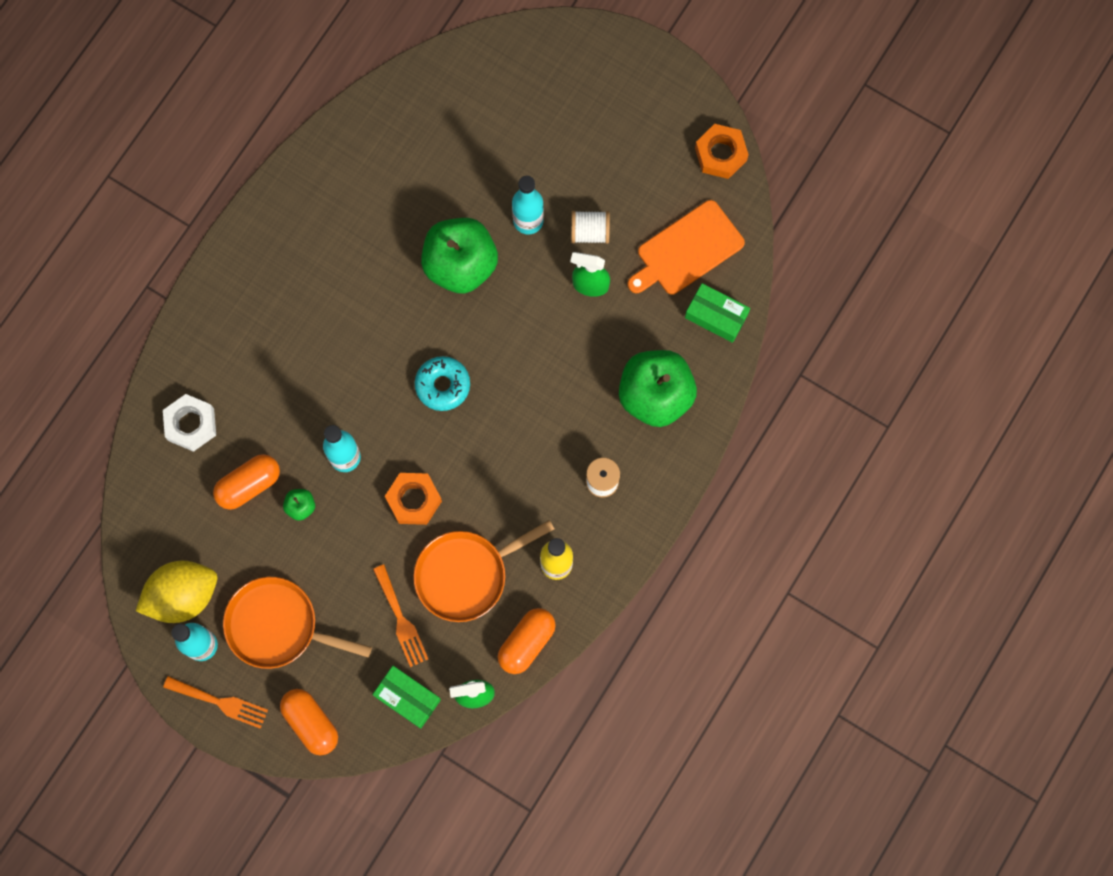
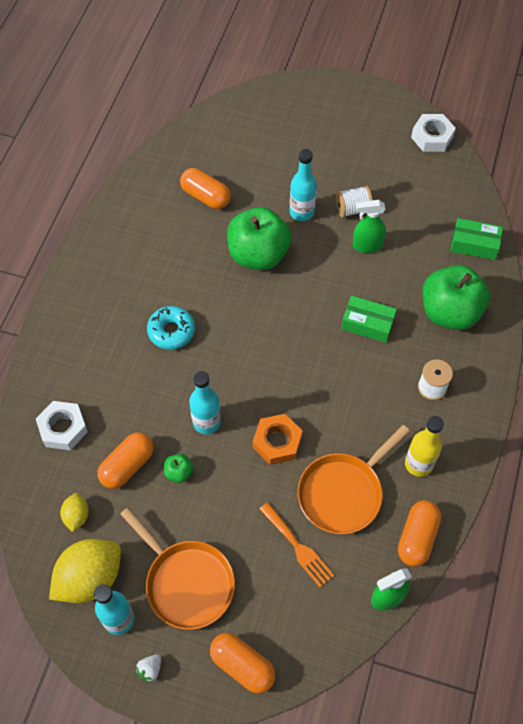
camera: 15 degrees left, 15 degrees down
orange fork [163,676,268,729] -> white strawberry [136,654,161,683]
orange pan [223,577,372,669] -> orange pan turned 135 degrees counterclockwise [120,507,235,630]
green box [373,666,441,729] -> green box moved to [341,296,397,343]
turquoise donut [415,356,470,411] -> turquoise donut moved to [147,306,195,350]
orange cutting board [628,200,745,295] -> none
orange nut [695,124,749,179] -> white nut [411,114,456,152]
none -> yellow lemon [60,493,89,532]
none -> orange capsule [180,168,231,209]

